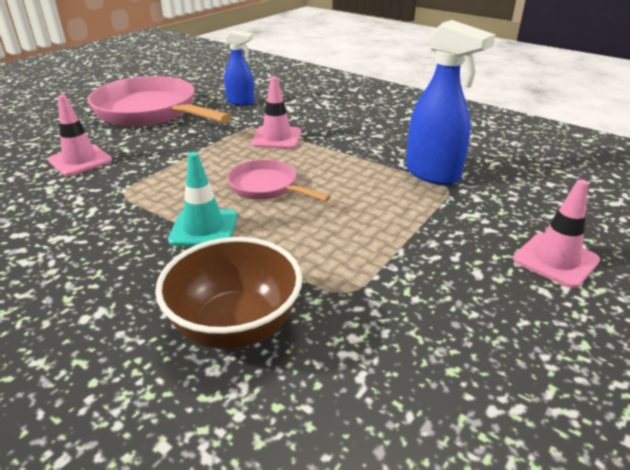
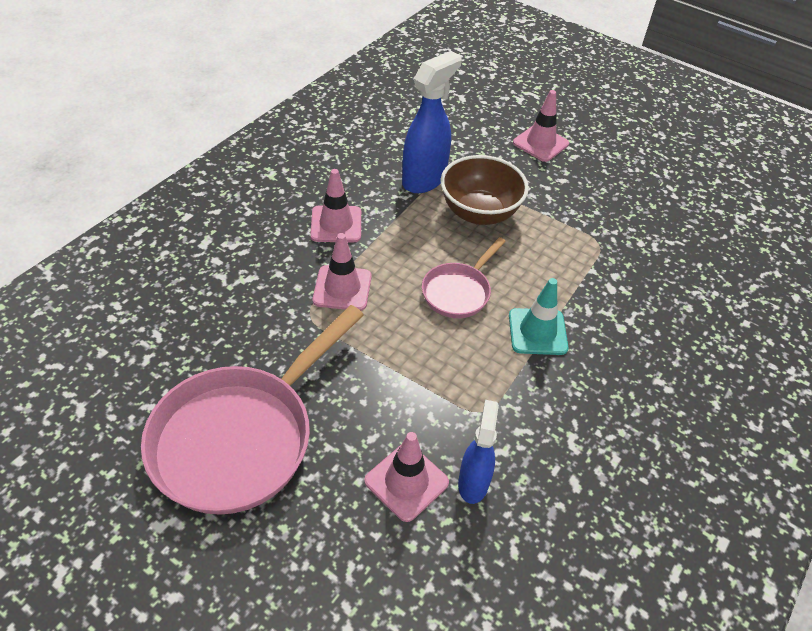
camera: 95 degrees left, 15 degrees up
brown bowl [155,237,302,349] -> brown bowl moved to [441,155,529,225]
blue spray bottle [224,30,254,106] -> blue spray bottle moved to [458,400,499,504]
none -> pink traffic cone [310,169,361,242]

